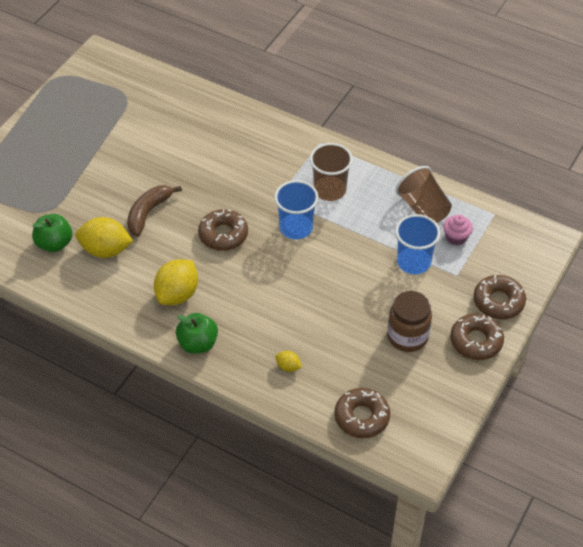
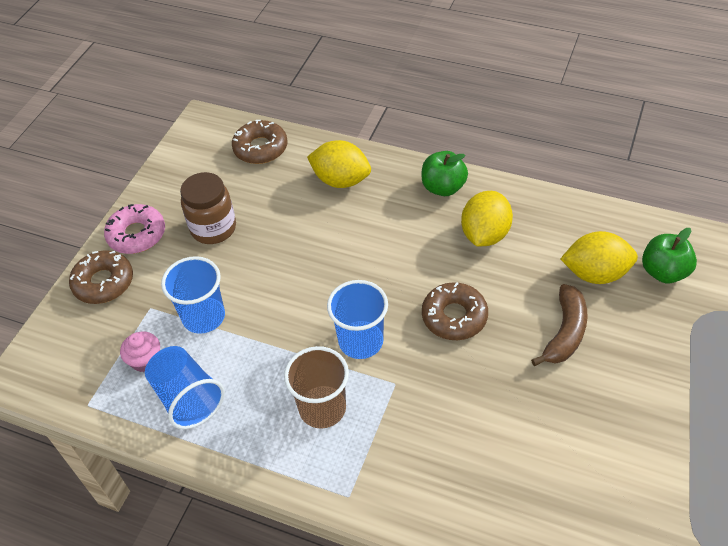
camera: 175 degrees right, 0 degrees up
yellow lemon [276,351,302,372] -> yellow lemon [307,140,371,188], size x2.13
brown cup [395,166,452,223] -> blue cup [145,346,225,430]
brown donut [450,314,504,360] -> pink donut [104,204,165,254]

